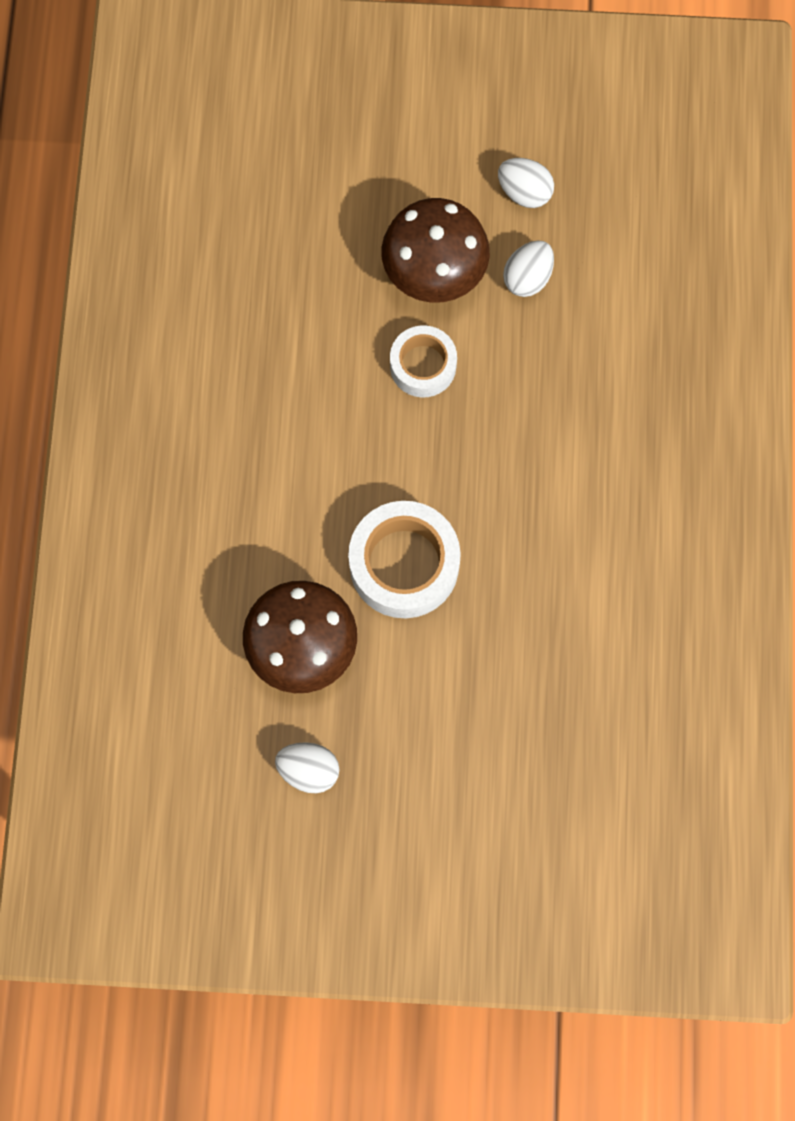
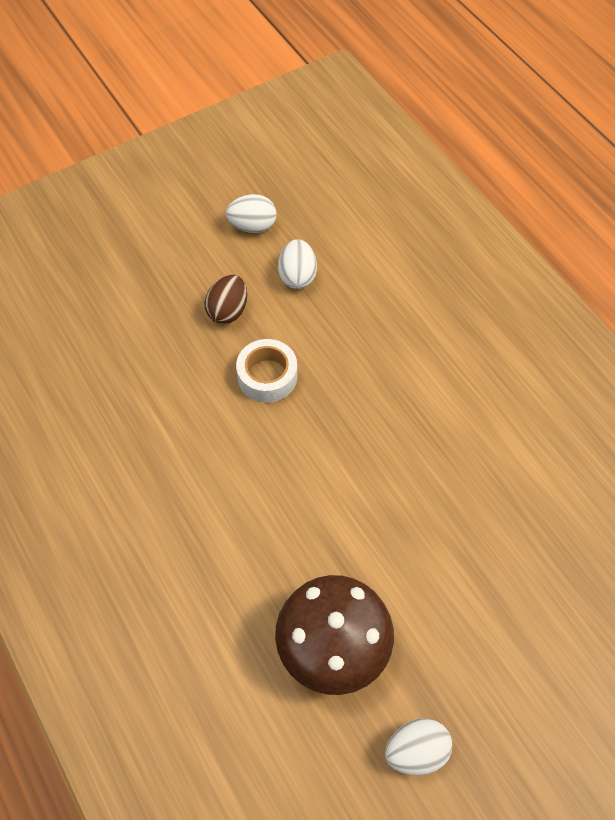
camera: 35 degrees left, 15 degrees down
white tape [348,501,461,618] -> none
brown mushroom [381,198,490,303] -> brown egg [204,275,247,324]

